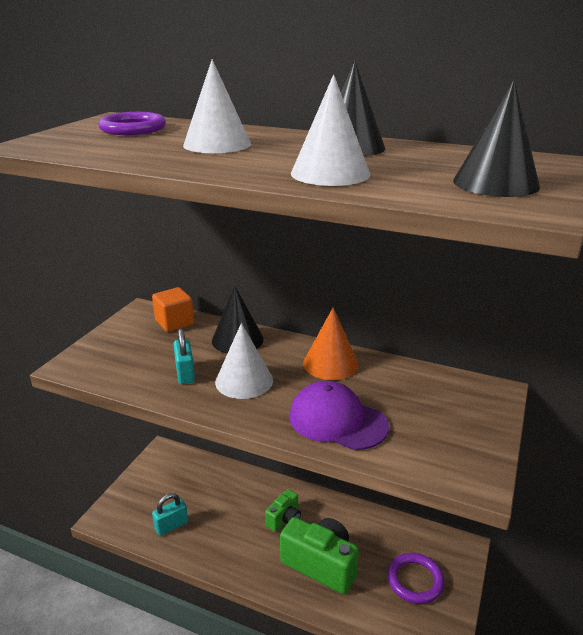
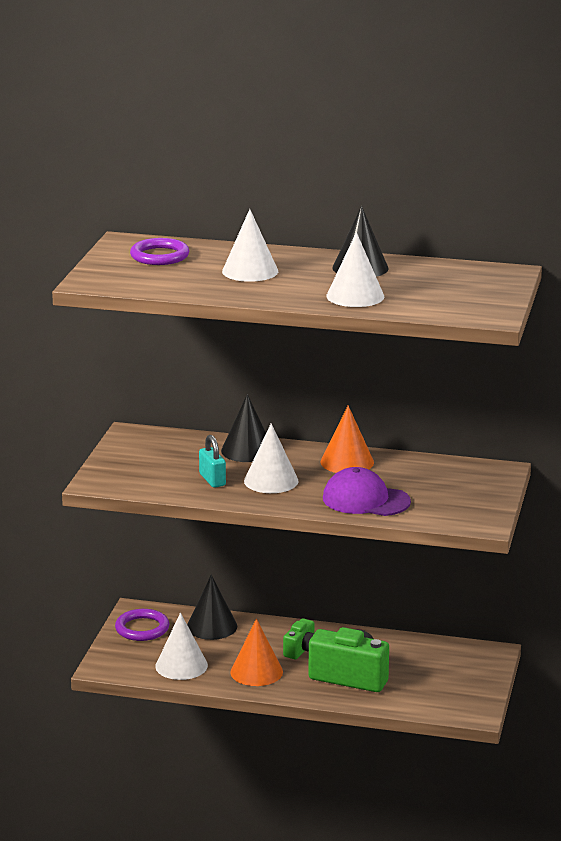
camera: 10 degrees left, 5 degrees down
orange cube [152,287,194,332] -> none
turquoise padlock [152,493,188,536] -> white cone [155,613,208,680]
purple ring [387,553,444,604] -> purple ring moved to [115,609,169,641]
black cone [453,80,540,197] -> black cone moved to [187,575,237,640]
none -> orange cone [230,619,283,686]

